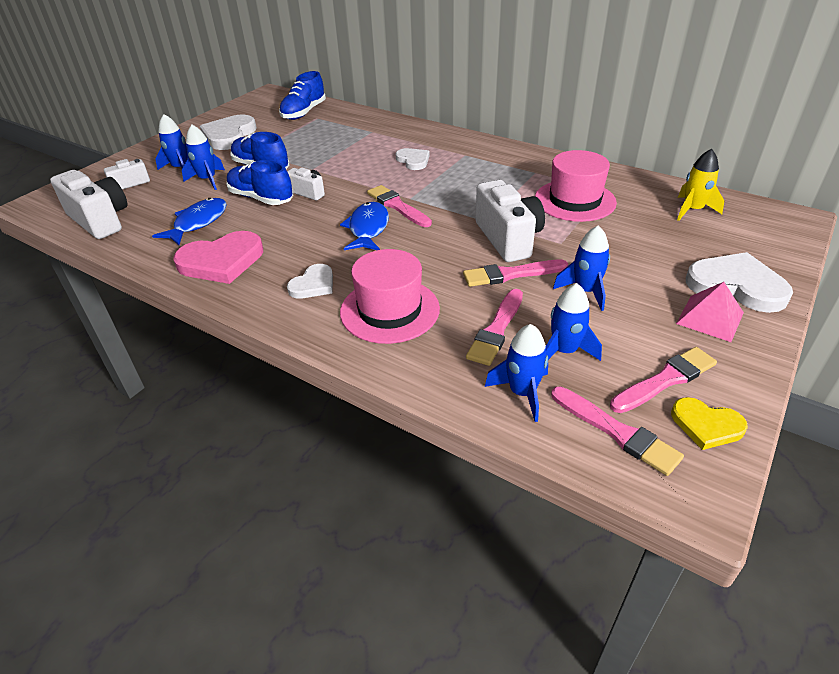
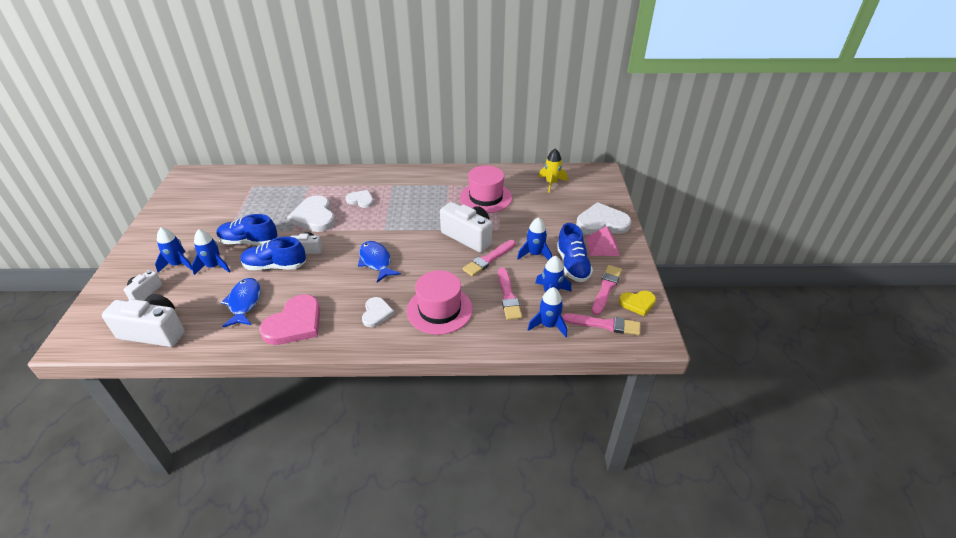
camera: 35 degrees left, 0 degrees up
white heart [200,115,257,150] -> white heart moved to [287,195,335,232]
blue shoe [279,71,326,120] -> blue shoe moved to [557,223,593,282]
pink brush [367,185,432,227] -> none

